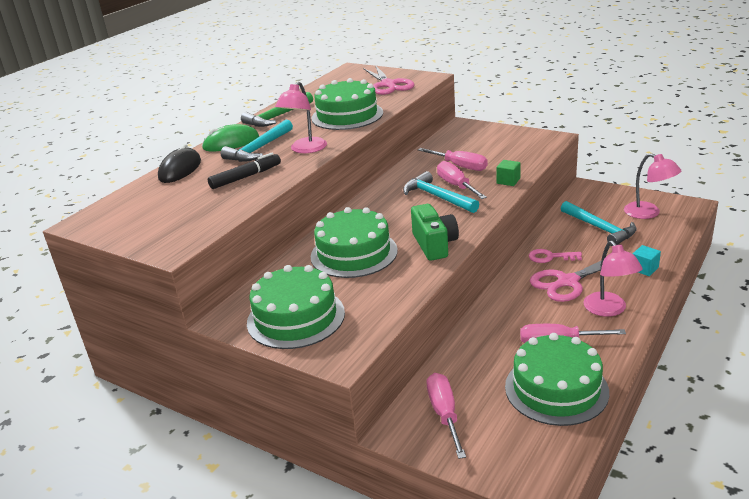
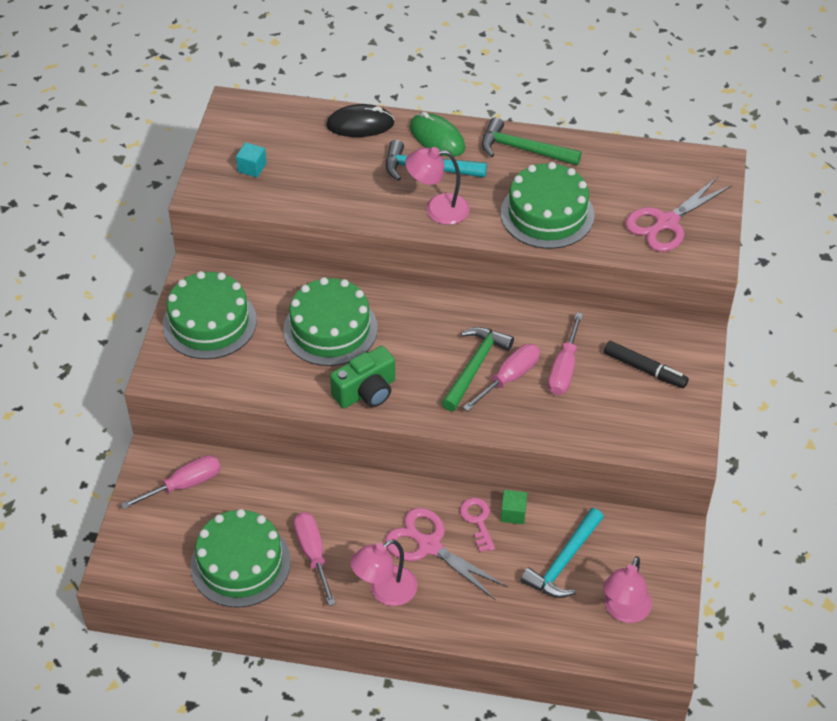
camera: 65 degrees right, 20 degrees up
black marker [208,152,281,189] -> black marker moved to [604,341,689,388]
turquoise hammer [403,171,479,213] -> green hammer [442,327,514,411]
green cube [496,160,521,186] -> green cube moved to [501,490,527,524]
turquoise cube [633,245,661,276] -> turquoise cube moved to [236,142,267,177]

